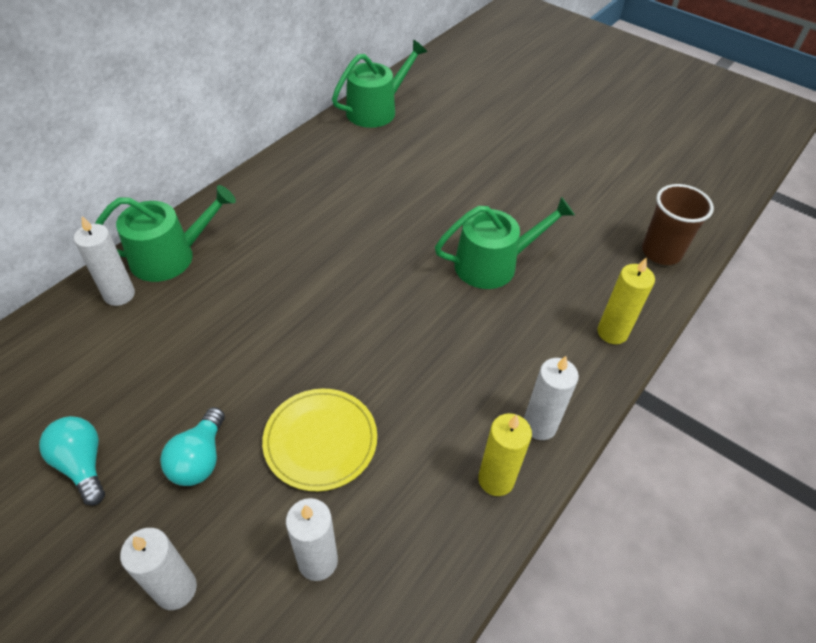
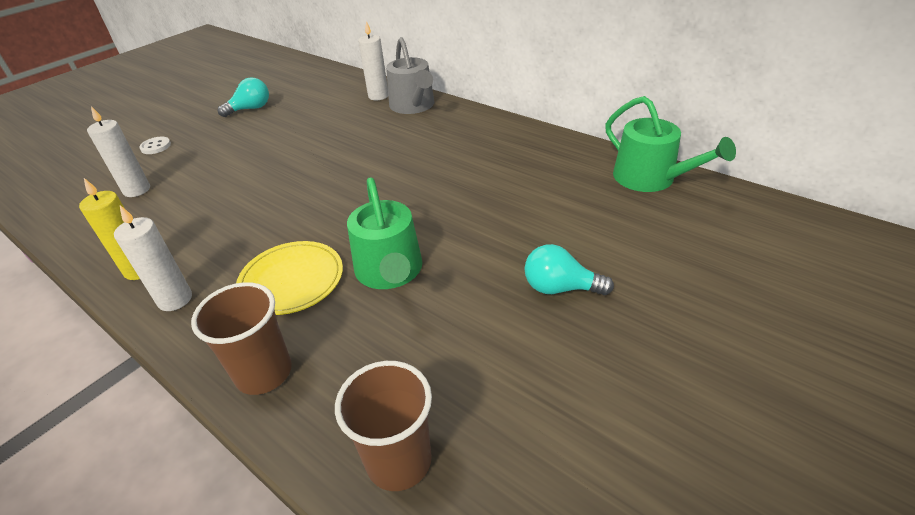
camera: 95 degrees right, 10 degrees down
green watering can [95,185,236,282] -> grey watering can [386,37,434,114]
white candle [120,528,197,610] -> white button [139,137,171,154]
turquoise light bulb [160,407,225,486] -> turquoise light bulb moved to [524,244,614,295]
yellow plate [262,389,377,491] -> yellow plate moved to [236,241,343,315]
yellow candle [598,257,655,344] -> brown cup [191,282,292,395]

